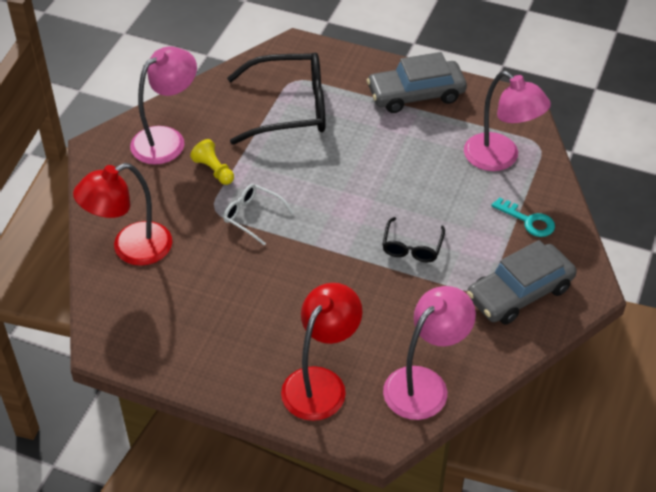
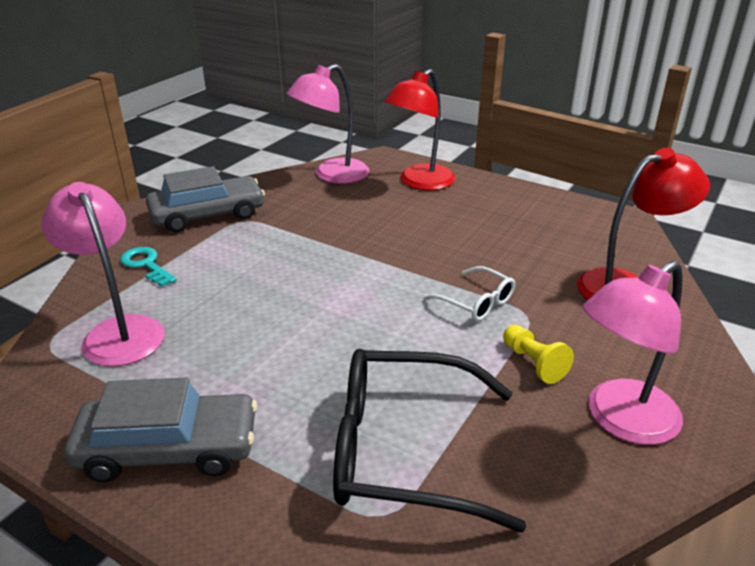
camera: 170 degrees left, 15 degrees down
black glasses [382,217,445,263] -> none

